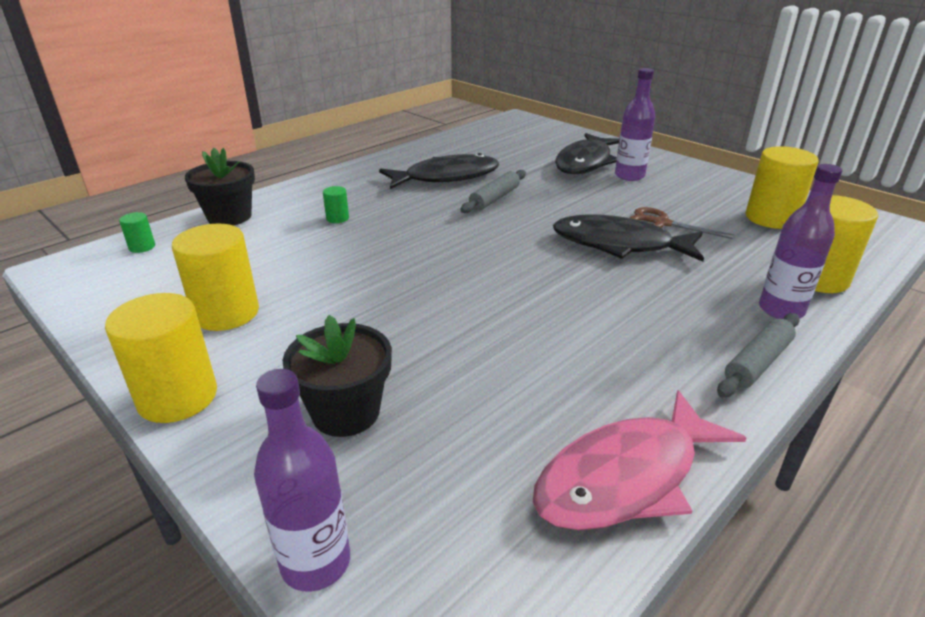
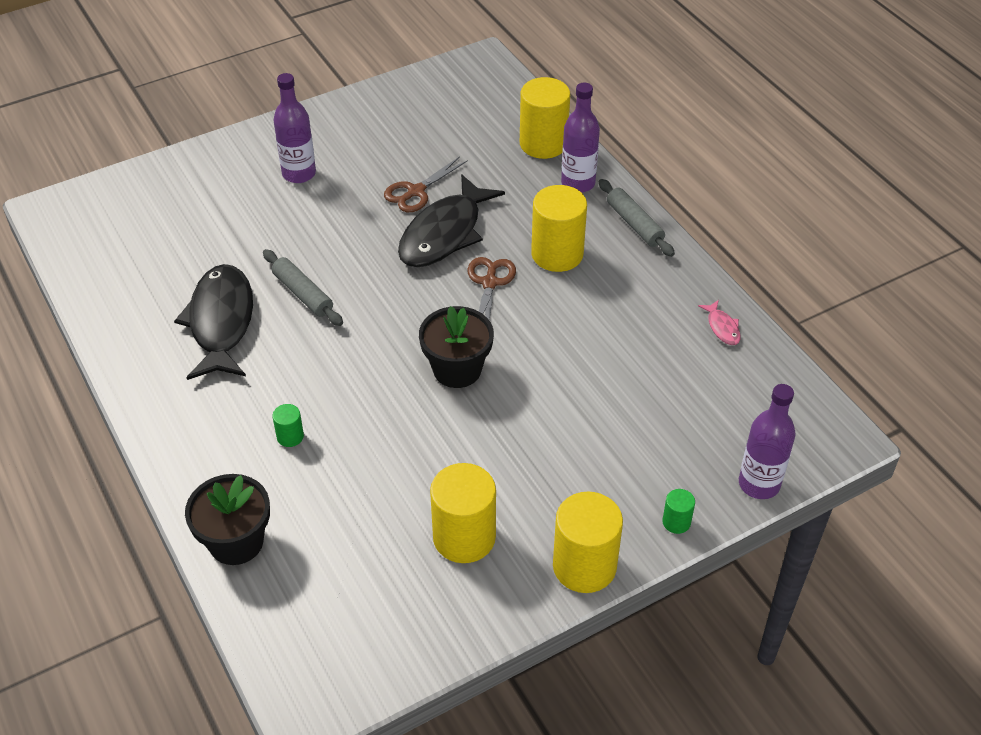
camera: 75 degrees left, 15 degrees up
green cylinder [119,212,155,253] -> green cylinder moved to [662,489,695,534]
black flower pot [283,315,392,437] -> black flower pot moved to [419,306,494,388]
pink fish [533,390,746,530] -> pink fish [698,300,741,345], size x0.41
black fish [555,133,619,174] -> none
yellow cylinder [746,146,819,229] -> yellow cylinder moved to [531,185,587,272]
none -> brown scissors [468,257,516,321]

